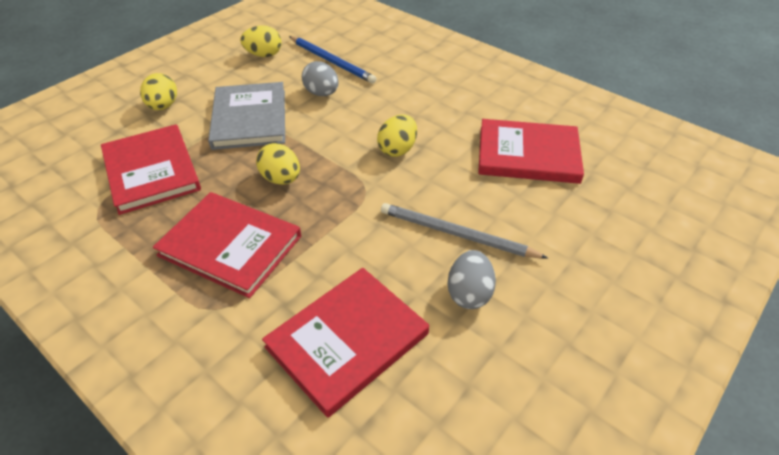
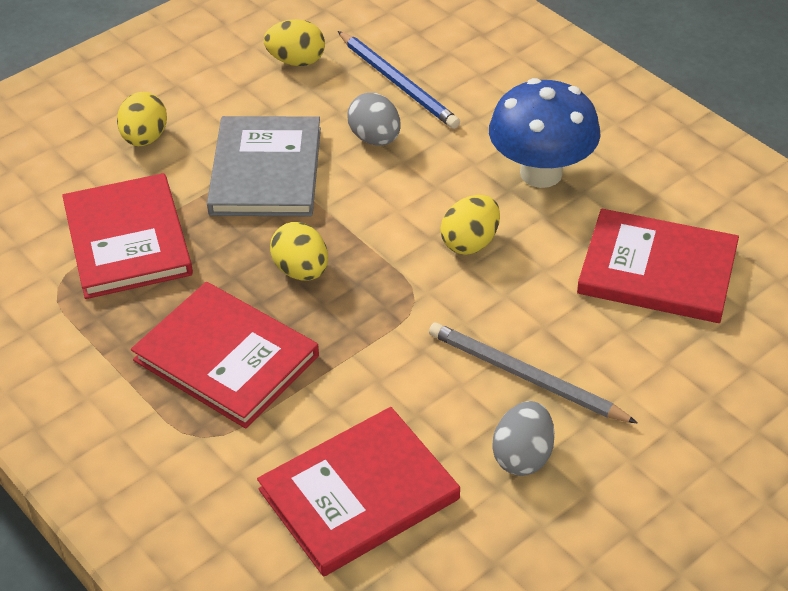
camera: 10 degrees right, 0 degrees up
none -> blue mushroom [489,78,600,188]

